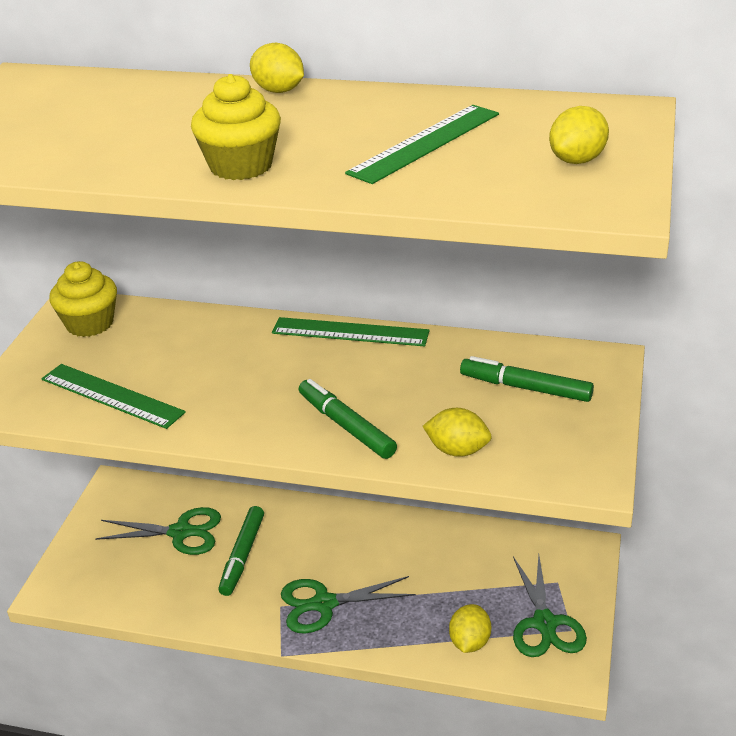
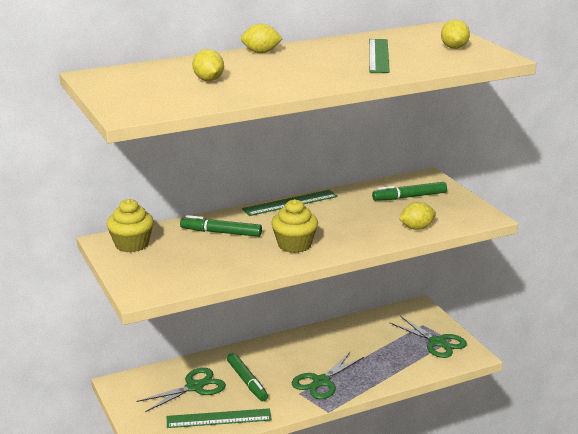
camera: 40 degrees left, 10 degrees down
green ruler [41,364,186,429] -> green ruler moved to [167,408,272,428]
yellow cupcake [191,74,281,180] -> yellow cupcake moved to [271,199,318,253]
green marker [299,379,397,459] -> green marker moved to [180,215,262,237]
yellow lemon [449,604,491,653] -> yellow lemon moved to [192,49,224,81]

